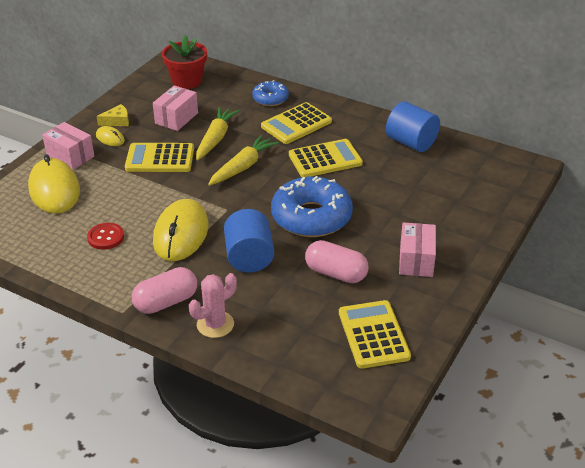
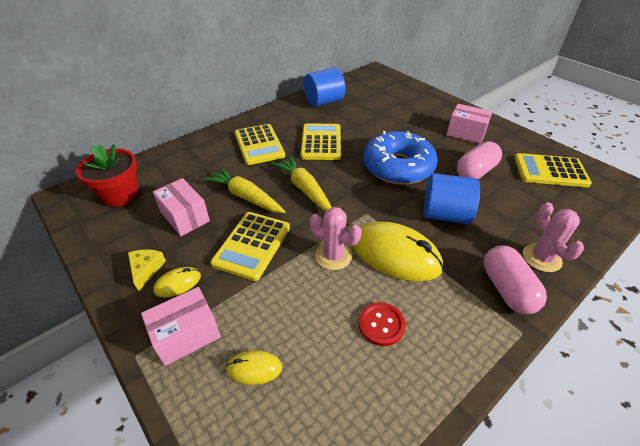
camera: 70 degrees left, 5 degrees up
yellow mouse [28,154,80,214] -> yellow mouse [226,350,282,385], size x0.47
blue donut [252,80,289,106] -> none
none -> pink cactus [310,207,362,270]

